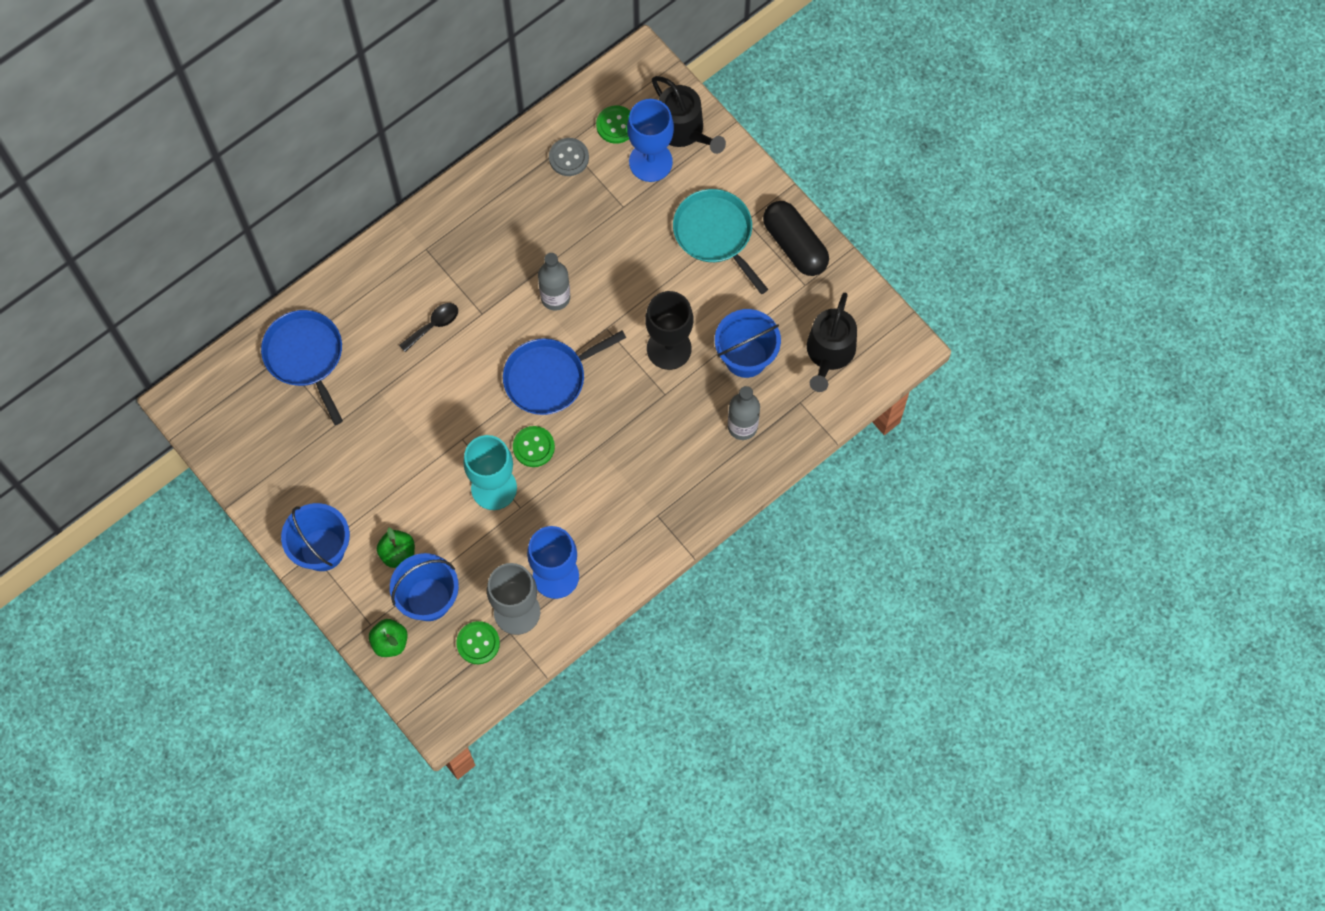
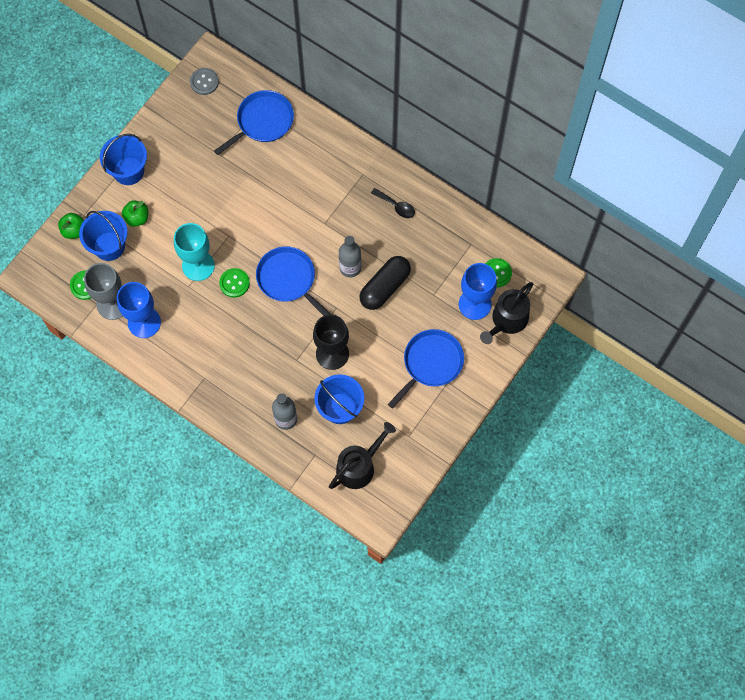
camera: 75 degrees right, 0 degrees up
black spoon [399,303,458,352] -> black spoon moved to [371,188,415,218]
grey button [549,138,589,176] -> grey button moved to [190,68,219,95]
turquoise pan [673,189,768,294] -> blue pan [388,329,464,408]
black capsule [763,201,829,276] -> black capsule moved to [359,256,411,310]
black watering can [807,293,857,392] -> black watering can turned 135 degrees clockwise [329,422,396,489]

